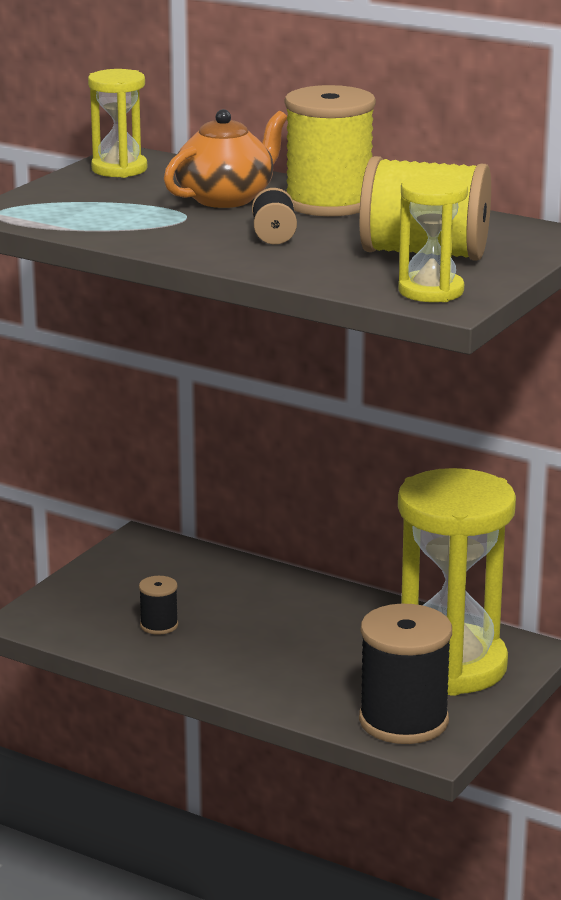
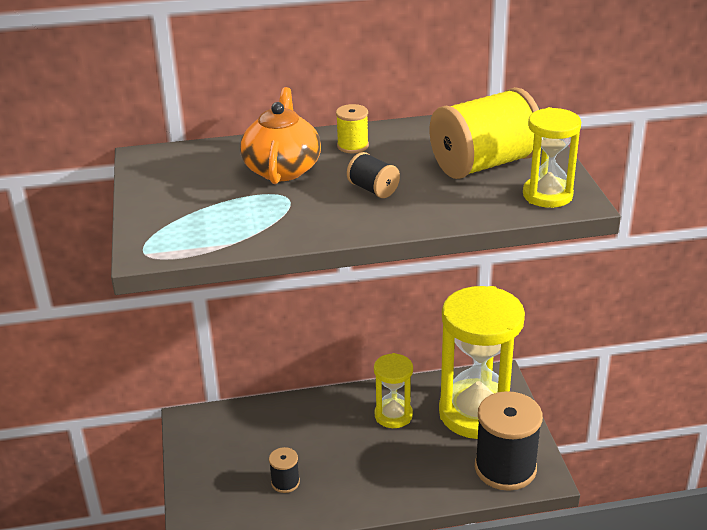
camera: 40 degrees left, 10 degrees up
yellow hourglass [88,69,147,178] -> yellow hourglass moved to [374,353,413,428]
yellow spool [285,85,376,217] -> yellow spool [336,104,369,153], size x0.46

